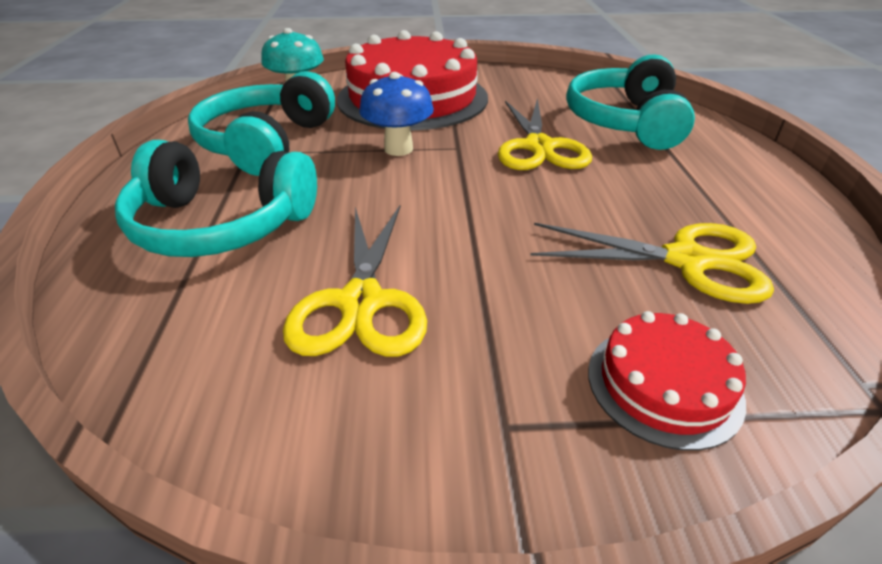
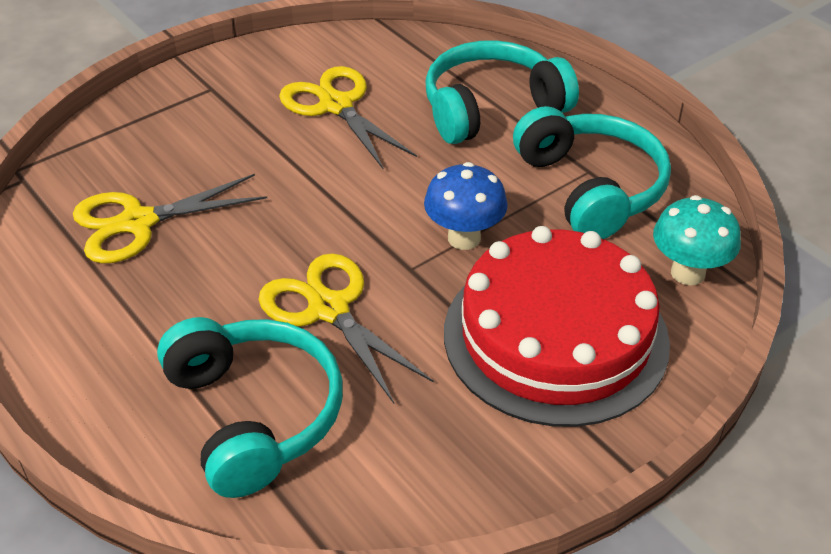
camera: 145 degrees right, 5 degrees up
red cake [588,311,746,451] -> none

